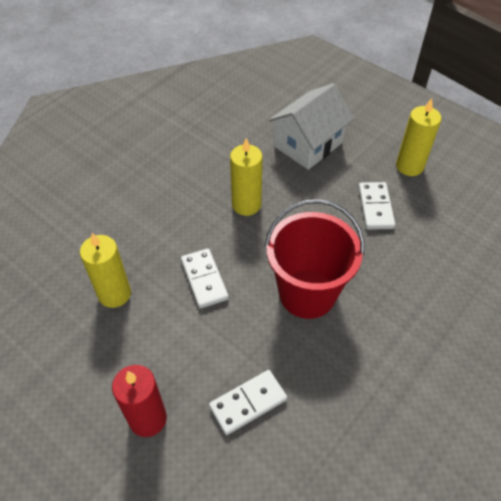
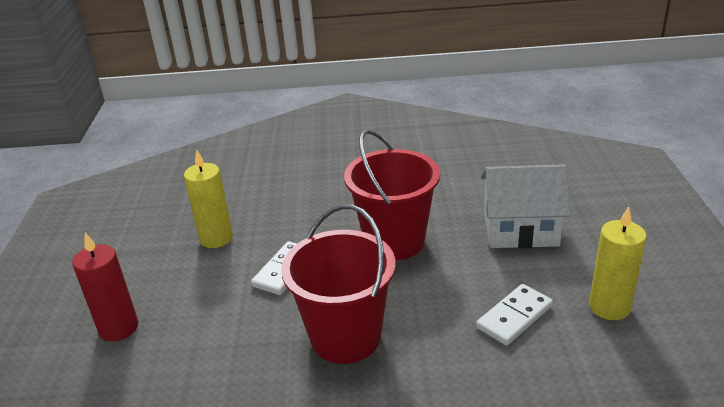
camera: 50 degrees right, 20 degrees down
white domino [209,370,287,435] -> none
yellow candle [230,138,263,216] -> red bucket [344,129,440,260]

